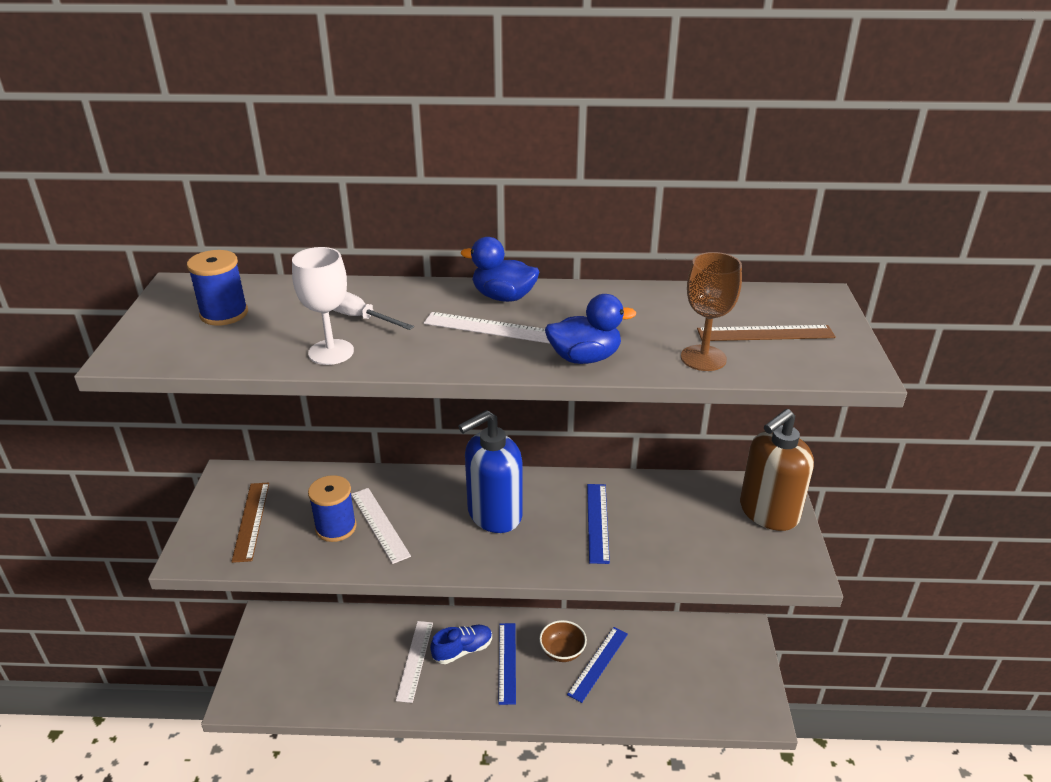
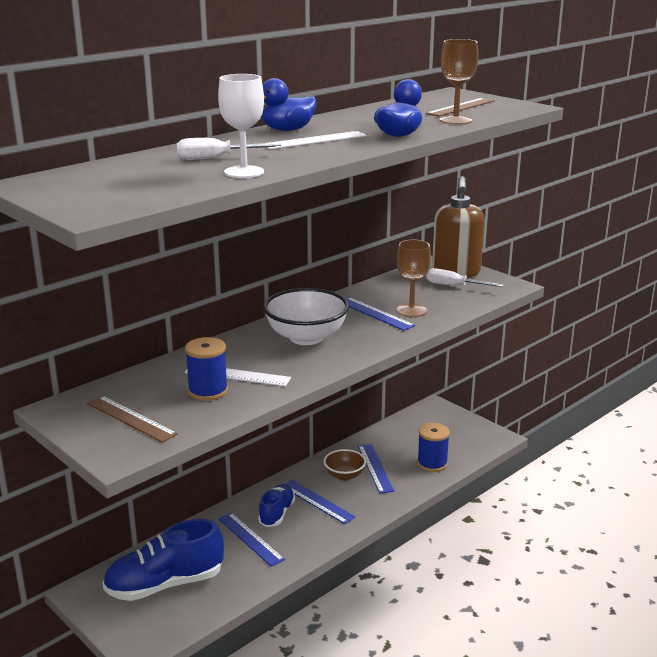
camera: 45 degrees left, 10 degrees down
blue spool [187,250,248,326] -> blue spool moved to [417,423,450,472]
white ruler [396,621,433,703] -> blue ruler [218,512,285,567]
blue soap dispenser [458,410,523,533] -> white bowl [263,288,349,345]
none -> blue shoe [103,519,224,601]
none -> brown goblet [397,240,431,317]
none -> white screwdriver [426,268,504,287]

